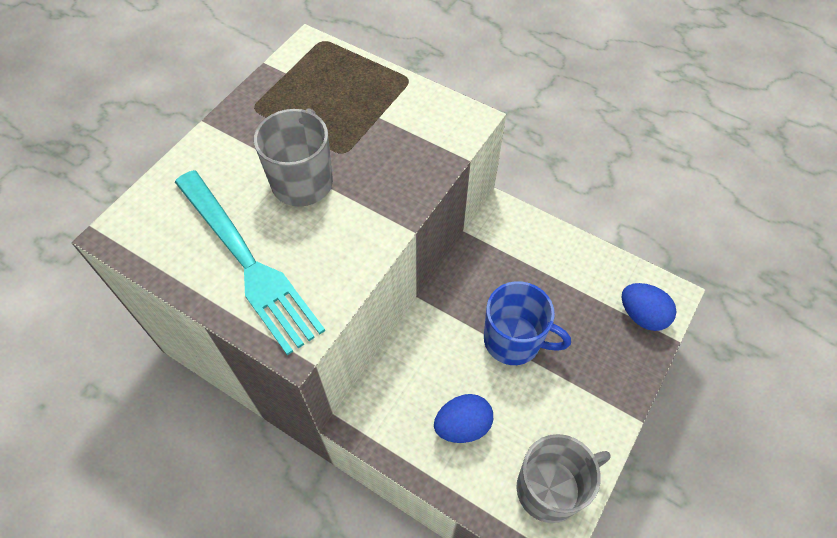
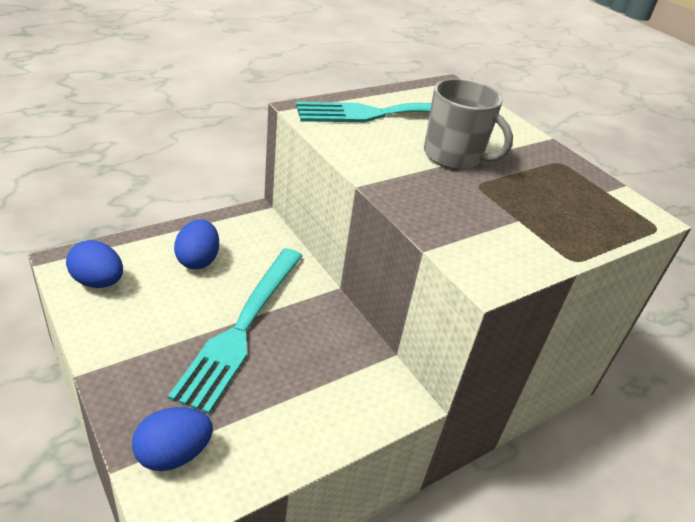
camera: 110 degrees right, 20 degrees down
blue mug [484,281,571,365] -> turquoise fork [168,248,303,414]
grey mug [517,434,611,523] -> blue egg [66,240,123,288]

